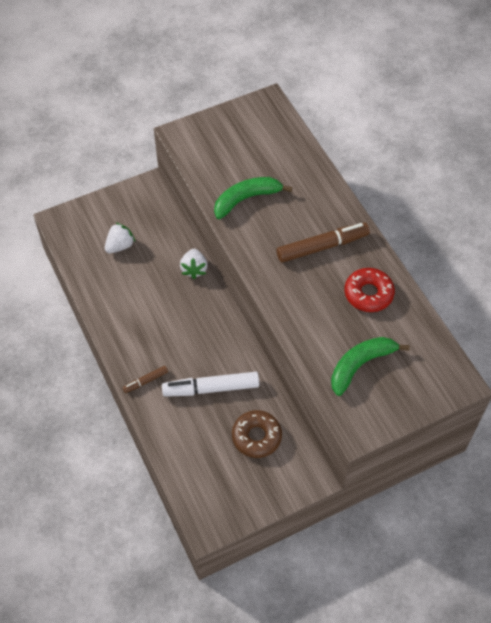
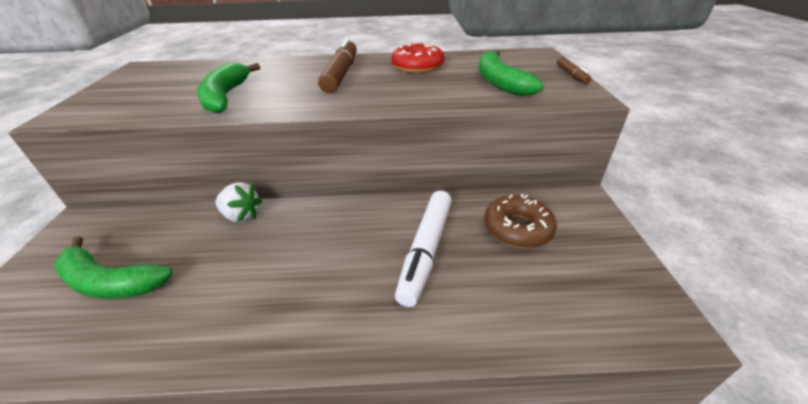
camera: 65 degrees left, 20 degrees down
white strawberry [105,222,135,253] -> green banana [54,236,173,299]
brown marker [123,366,168,393] -> brown marker moved to [557,57,592,84]

